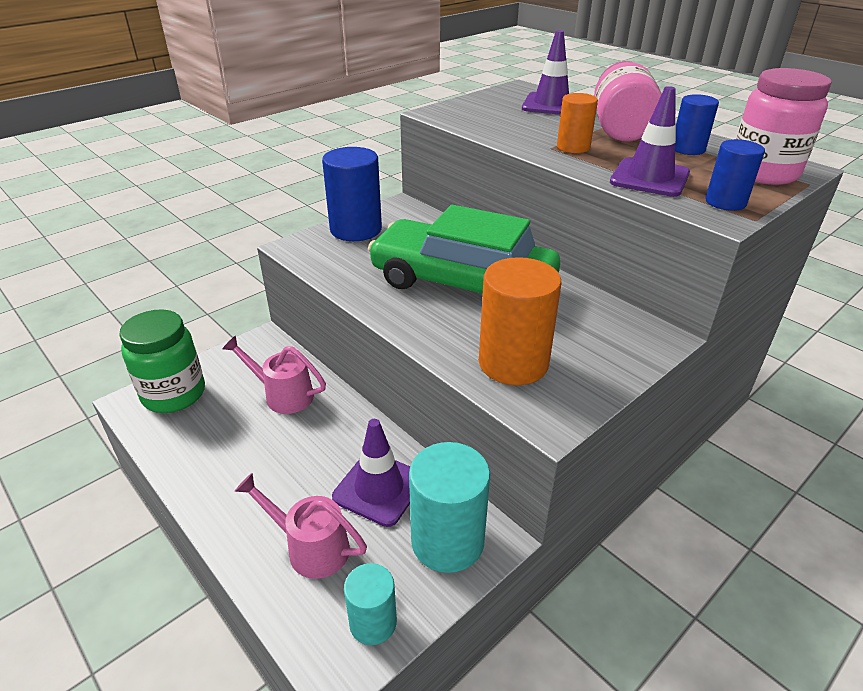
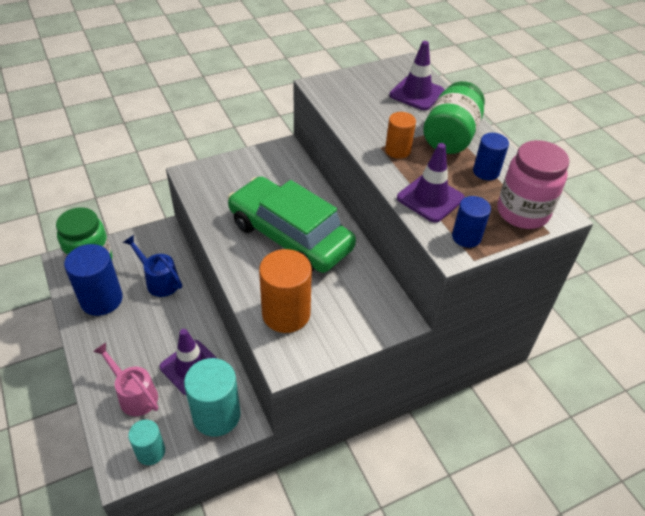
camera: 15 degrees right, 10 degrees up
pink watering can [222,335,326,414] -> blue watering can [123,235,182,297]
blue cylinder [322,147,382,241] -> blue cylinder moved to [64,244,123,316]
pink jar [594,61,662,142] -> green jar [423,81,485,154]

